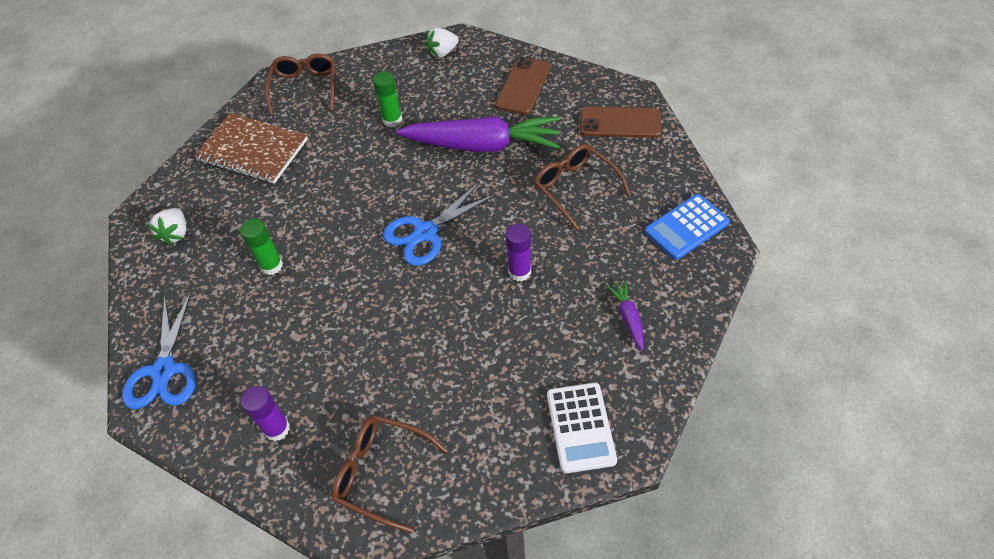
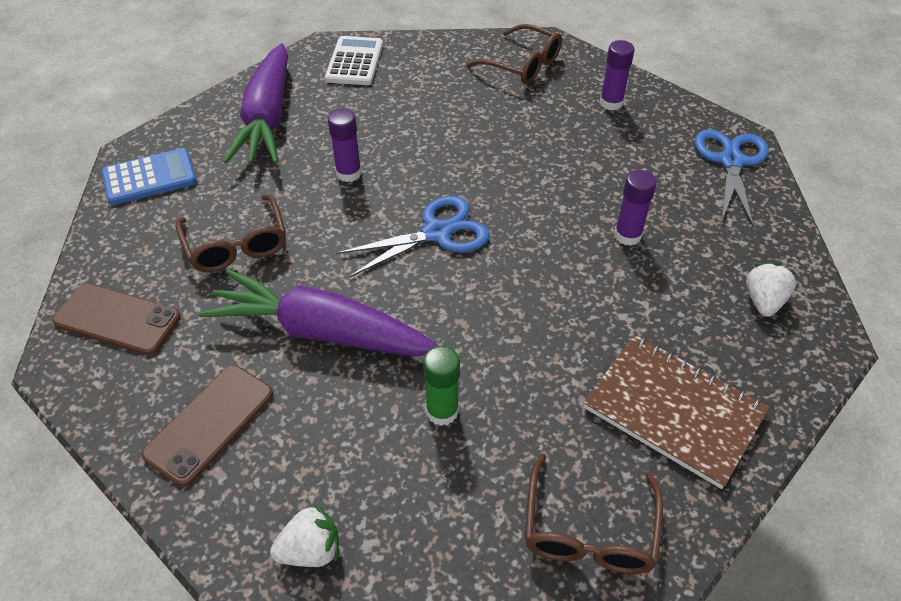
camera: 170 degrees left, 5 degrees down
green glue stick [240,219,283,275] -> purple glue stick [614,170,657,246]
purple carrot [607,281,644,351] -> purple carrot [223,43,288,164], size x2.40

